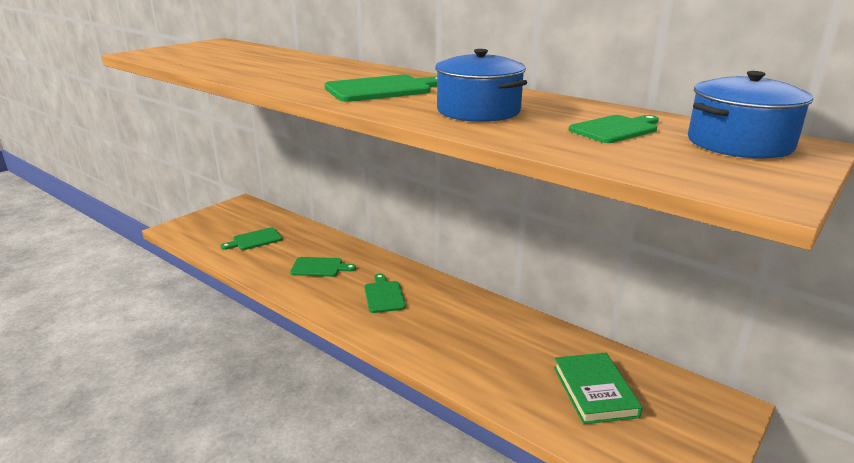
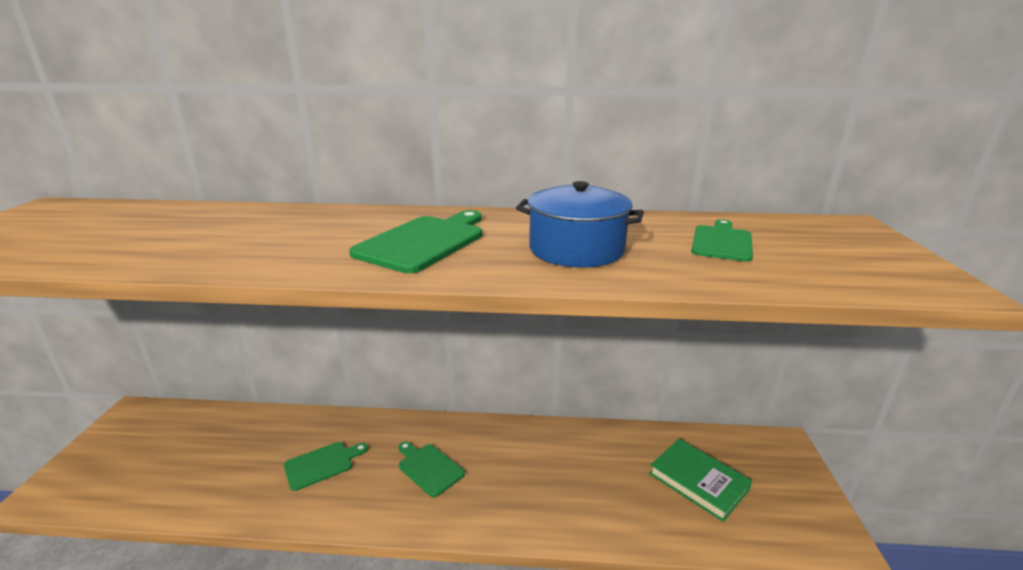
camera: 35 degrees left, 0 degrees up
green cutting board [221,227,282,250] -> none
blue pot [688,71,813,159] -> none

